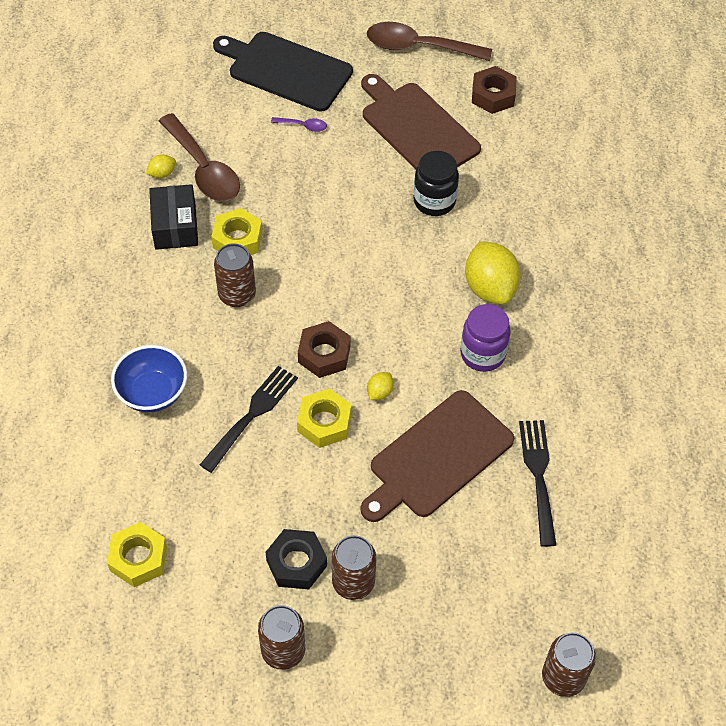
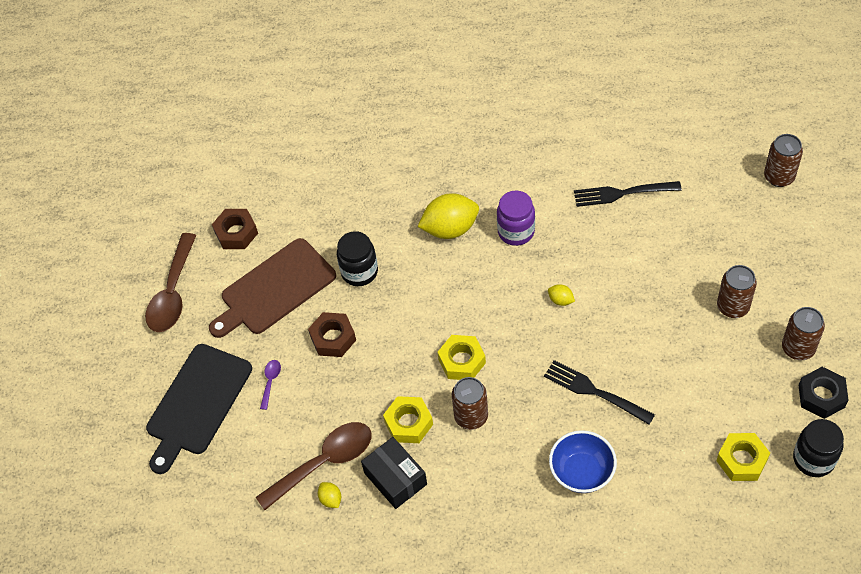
camera: 85 degrees left, 0 degrees up
black box [149,184,198,250] -> black box turned 60 degrees clockwise [361,437,427,509]
black nut [265,529,327,589] -> black nut moved to [799,367,849,419]
yellow nut [297,389,352,448] -> yellow nut moved to [437,335,486,380]
brown nut [298,321,351,378] -> brown nut moved to [308,312,356,357]
brown cutting board [361,390,514,522] -> none
none -> black jar [793,419,844,477]

